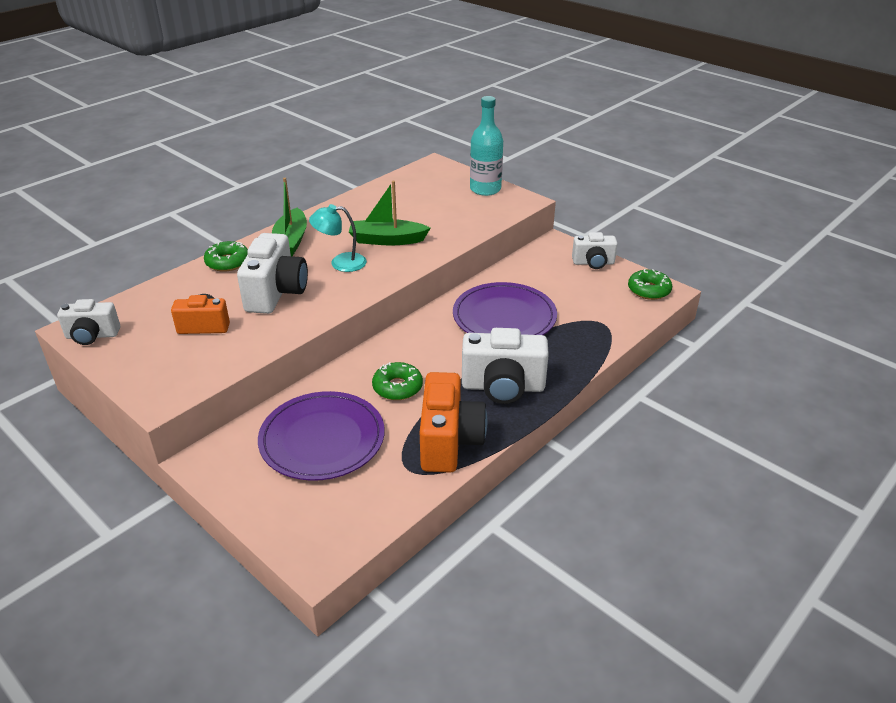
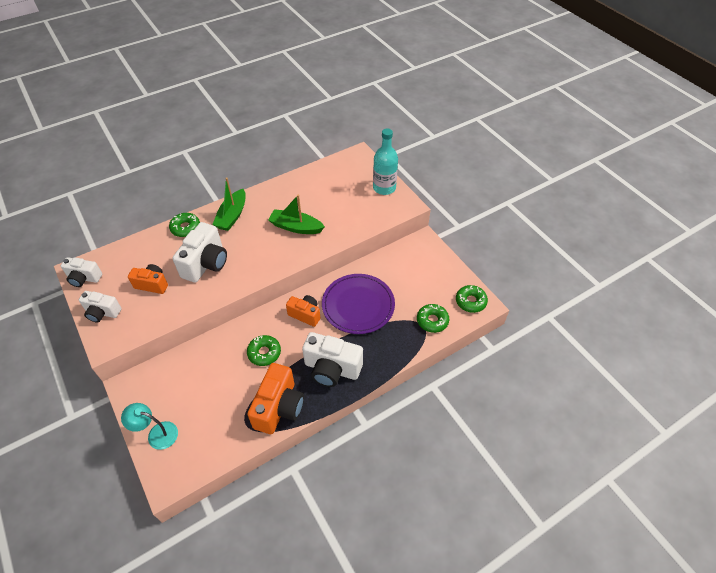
camera: 15 degrees right, 15 degrees up
purple plate [258,391,385,481] -> none
turquoise lamp [309,204,367,272] -> turquoise lamp moved to [121,403,178,450]
white camera [572,232,618,269] -> white camera moved to [79,291,122,323]
none -> orange camera [286,295,320,327]
none -> green donut [417,304,449,333]

